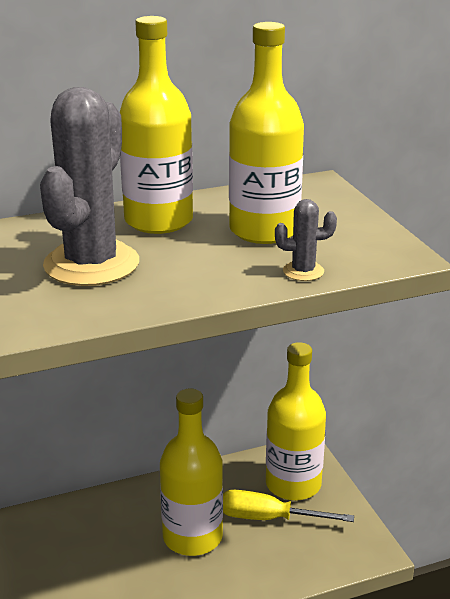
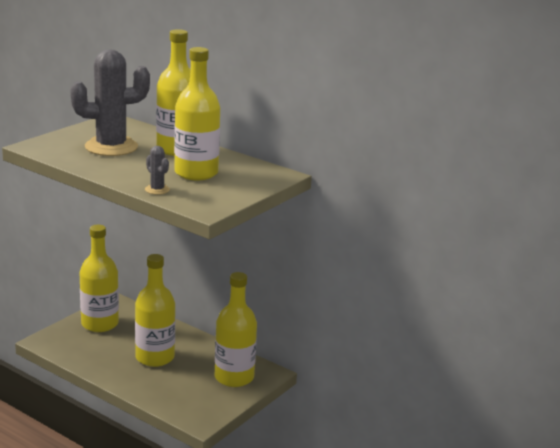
camera: 55 degrees right, 5 degrees down
yellow screwdriver [223,490,354,522] -> none
none -> yellow bottle [80,225,119,332]

